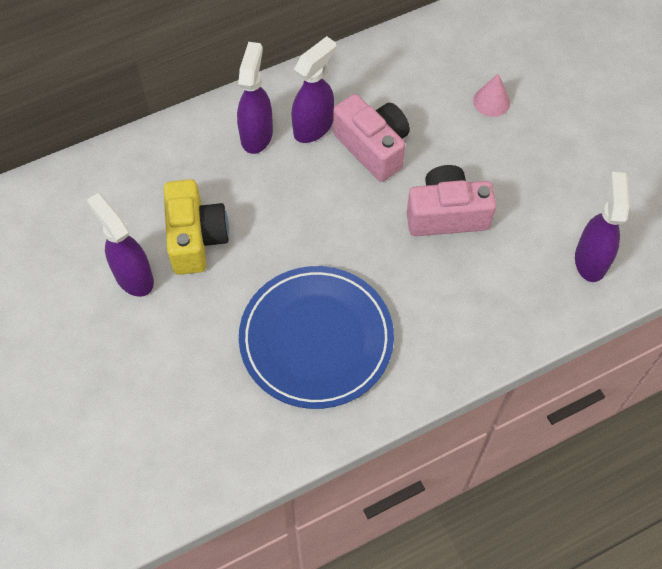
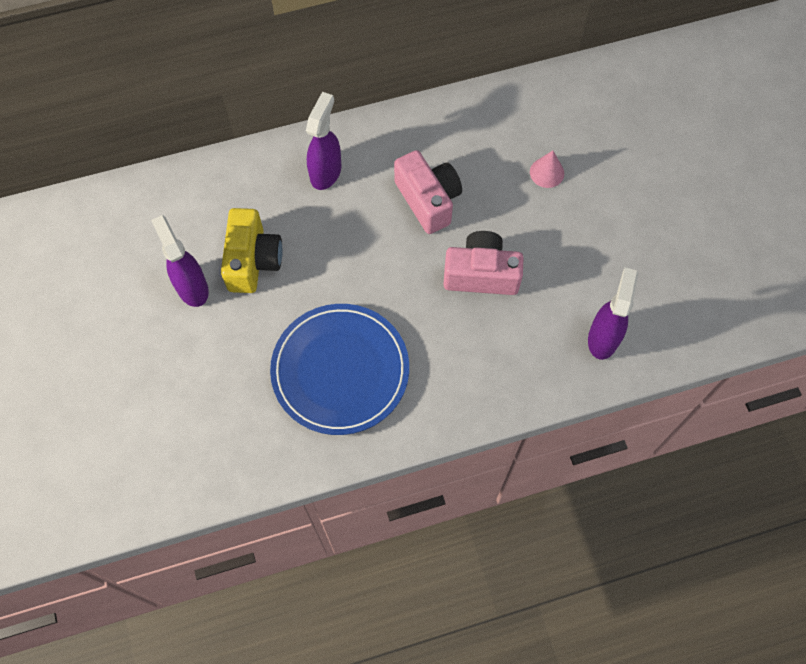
camera: 10 degrees right, 5 degrees up
purple spray bottle [291,36,336,143] -> none

